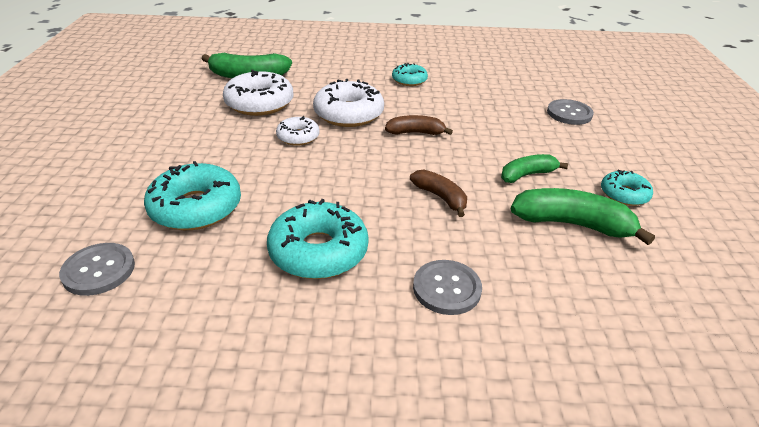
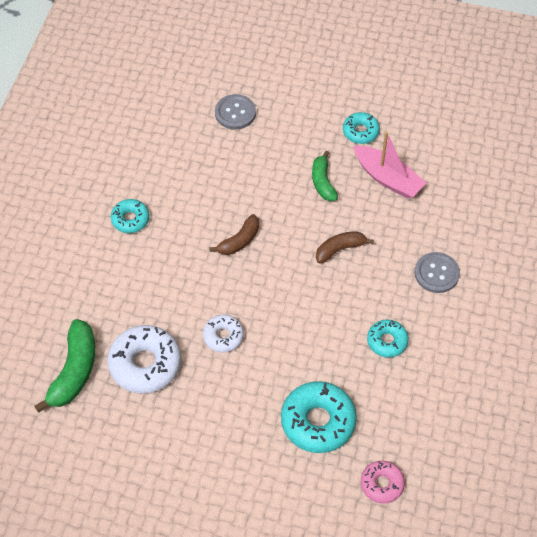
camera: 75 degrees left, 20 degrees up
grey button [59,243,135,296] -> pink donut [361,461,405,504]
turquoise donut [267,199,369,279] -> turquoise donut [367,320,409,358], size x0.57
white donut [313,79,384,127] -> none
brown banana [385,115,453,135] -> brown banana turned 150 degrees counterclockwise [209,214,259,255]
green banana [511,188,655,245] -> pink boat [353,131,426,199]

